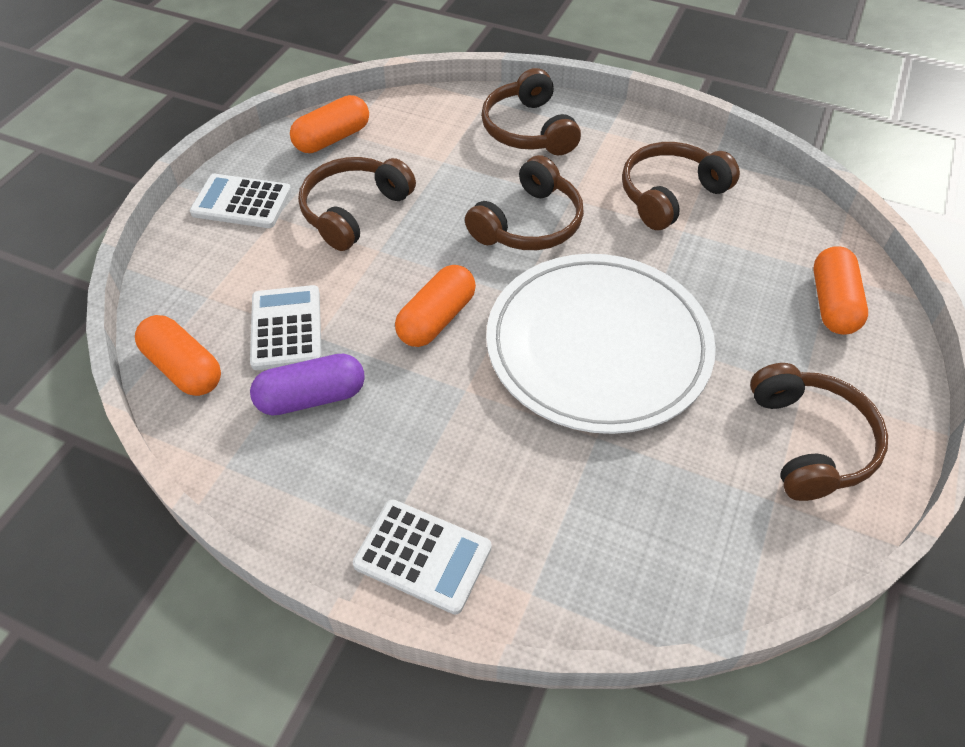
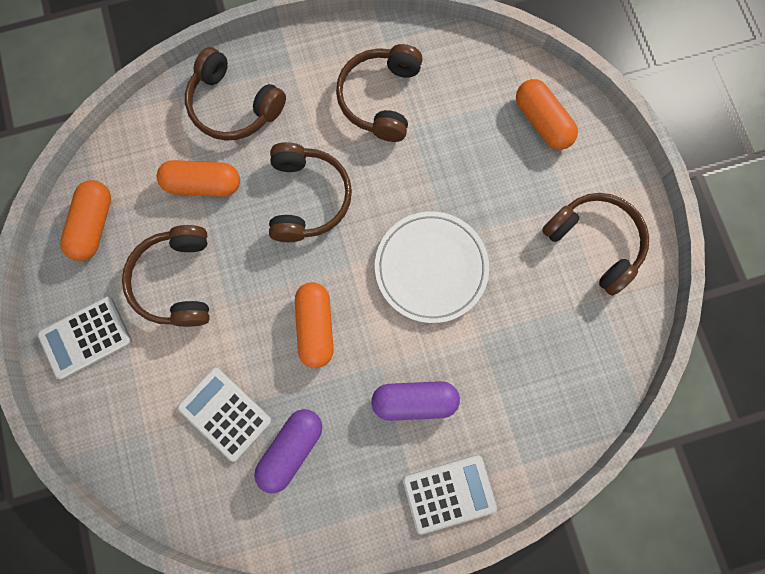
camera: 40 degrees left, 25 degrees up
orange capsule [135,315,221,396] -> orange capsule moved to [157,160,240,197]
white plate [486,254,716,434] -> white plate [375,211,489,323], size x0.65
none -> purple capsule [371,381,460,421]

